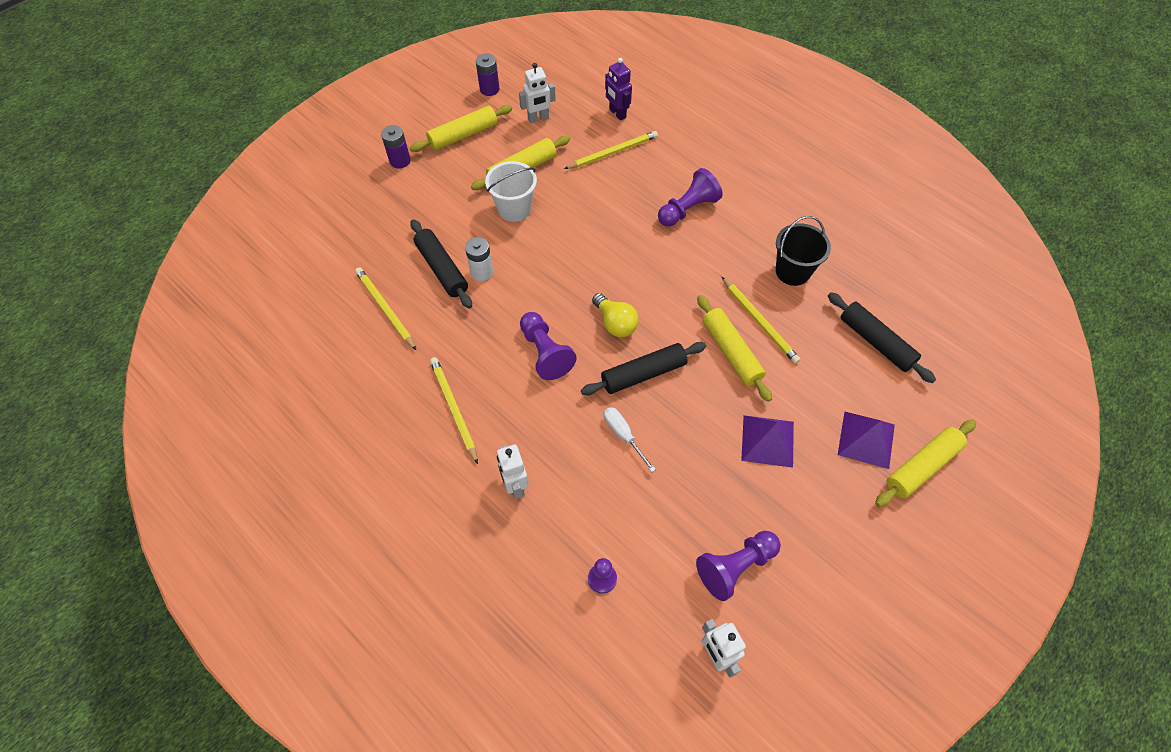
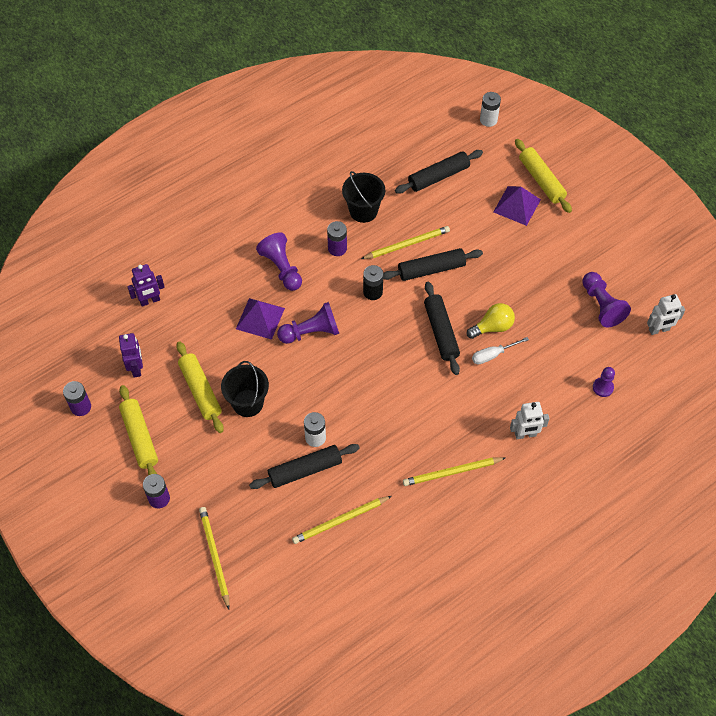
camera: 80 degrees left, 0 degrees up
white bucket [485,161,537,222] -> black bucket [221,361,269,417]
white robot [519,63,556,123] -> purple robot [119,333,143,378]
purple pawn [520,312,577,380] -> purple pawn moved to [277,302,339,344]
yellow pencil [564,131,658,169] -> yellow pencil moved to [199,507,230,609]
yellow light bulb [592,293,639,337] -> yellow light bulb moved to [466,303,515,339]
yellow rolling pin [697,295,772,402] -> black rolling pin [383,248,483,281]
purple pyramid [741,415,794,468] -> purple pyramid moved to [236,298,285,340]
none -> purple battery [327,221,347,256]
none -> black battery [363,265,383,300]
none -> white battery [480,92,501,127]

